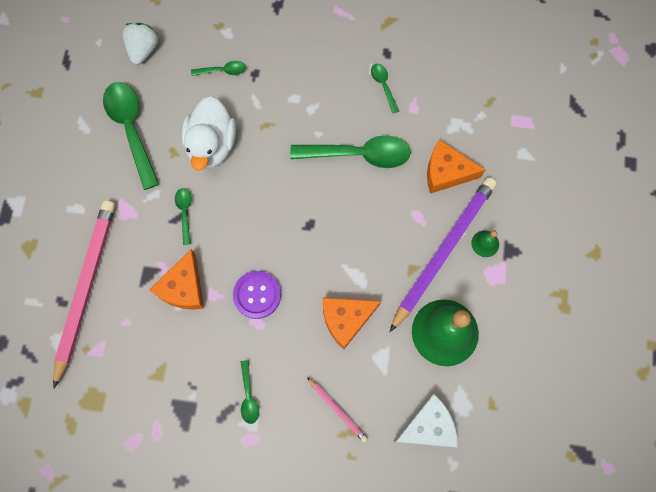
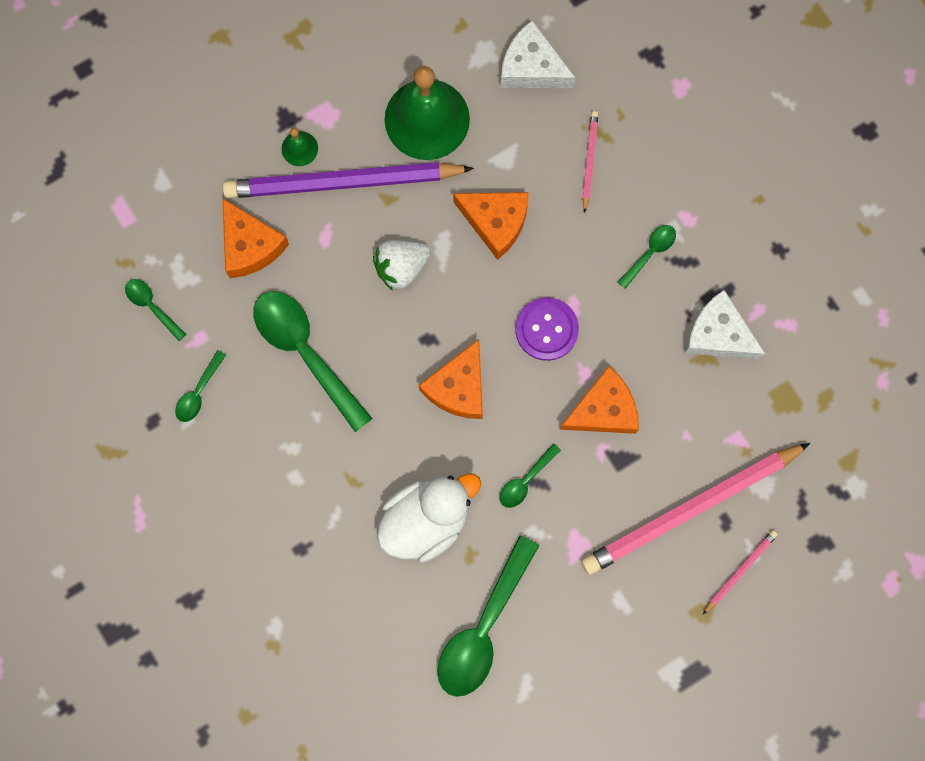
camera: 130 degrees left, 5 degrees up
white strawberry [123,23,159,65] -> white strawberry moved to [373,240,431,291]
green spoon [191,61,246,76] -> green spoon moved to [125,279,186,341]
none -> orange cheese [419,339,483,419]
none -> white cheese [684,290,765,360]
none -> pink pencil [703,530,778,614]

